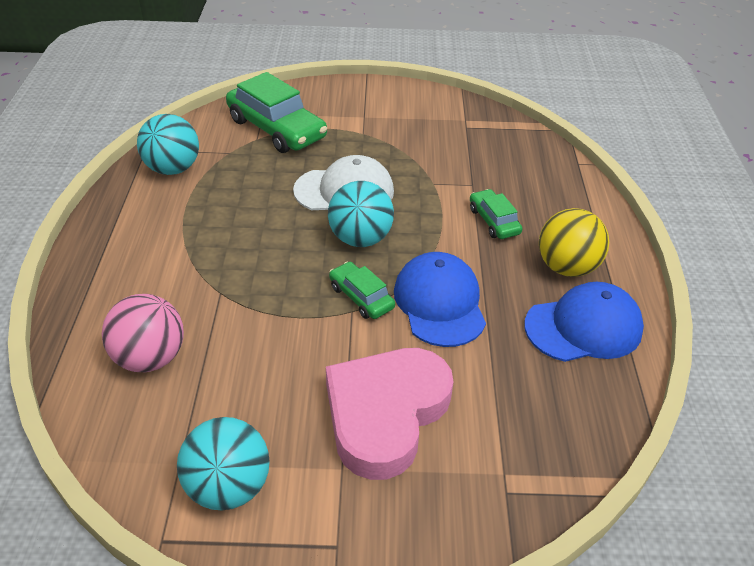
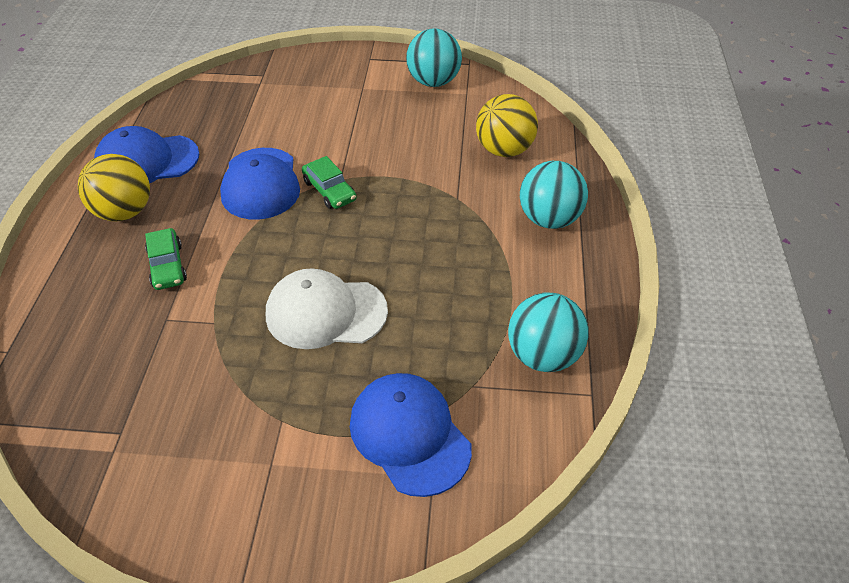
camera: 175 degrees left, 5 degrees up
pink ball [102,294,184,372] -> yellow ball [476,94,538,157]
green car [226,72,327,153] -> blue cap [350,373,472,497]
pink heart [326,348,454,480] -> none
turquoise ball [328,181,394,247] -> turquoise ball moved to [520,161,588,229]

